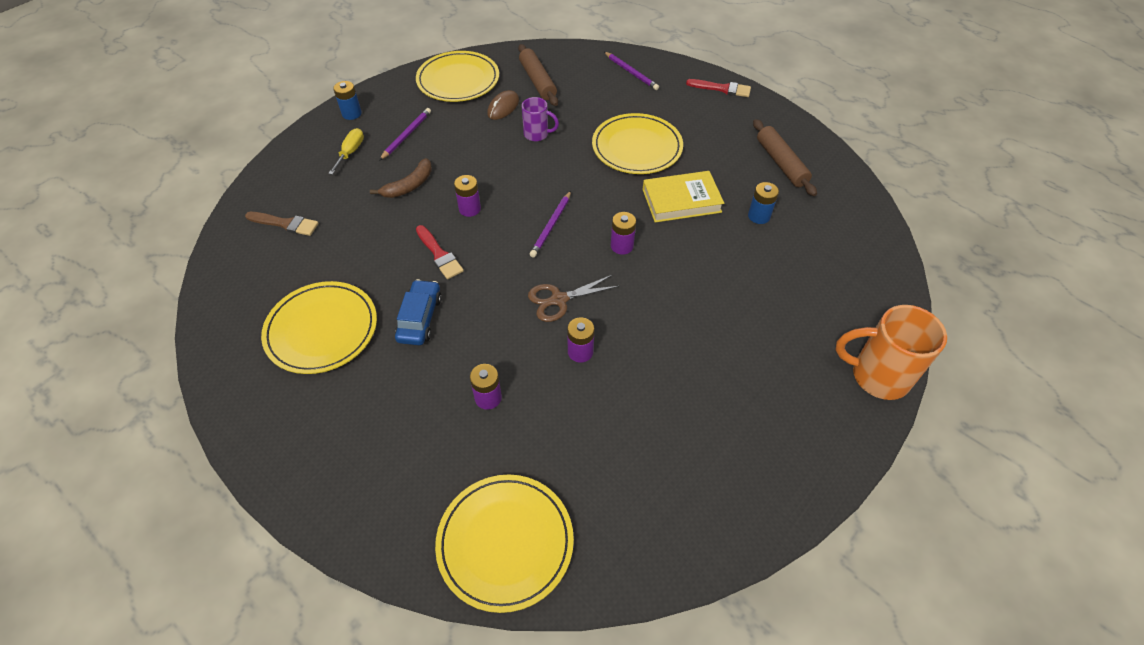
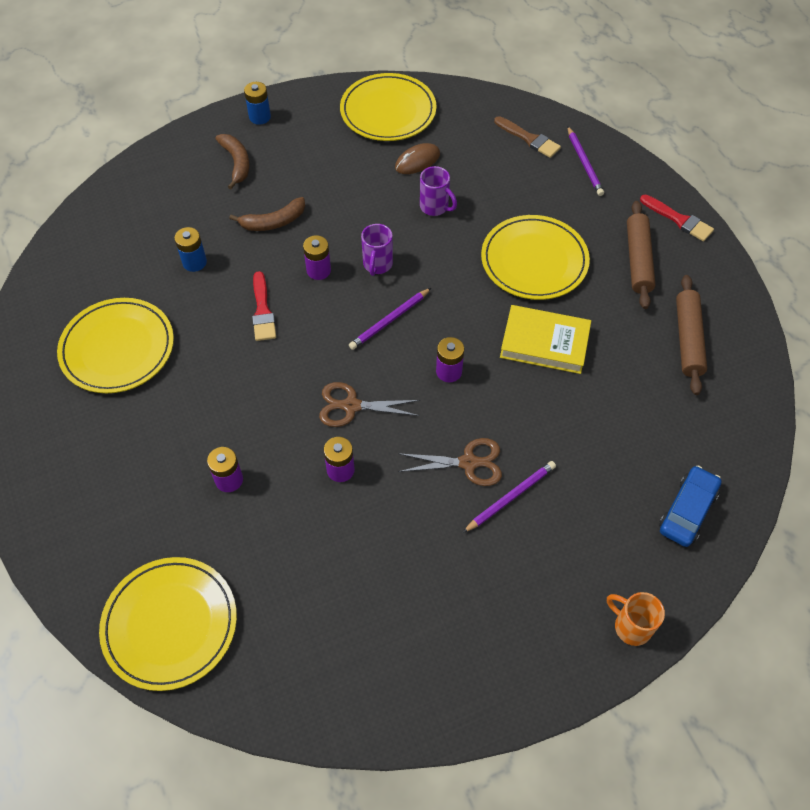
camera: 25 degrees right, 5 degrees up
brown brush [245,212,319,236] -> brown brush moved to [494,116,561,158]
yellow screwdriver [328,128,364,175] -> brown banana [215,134,250,189]
purple pencil [379,108,431,161] -> purple pencil moved to [463,461,556,533]
blue car [395,279,442,345] -> blue car moved to [659,465,721,547]
brown rolling pin [518,44,558,106] -> brown rolling pin moved to [627,201,655,309]
blue battery [748,182,779,224] -> blue battery moved to [174,227,207,272]
orange mug [836,305,947,400] -> orange mug [607,592,665,646], size x0.57
none -> purple mug [361,224,393,276]
none -> brown scissors [398,438,502,486]

